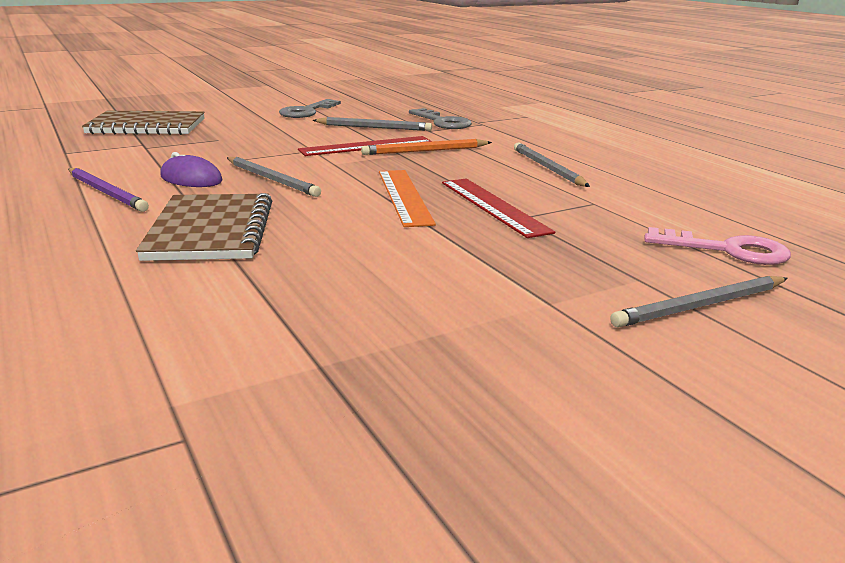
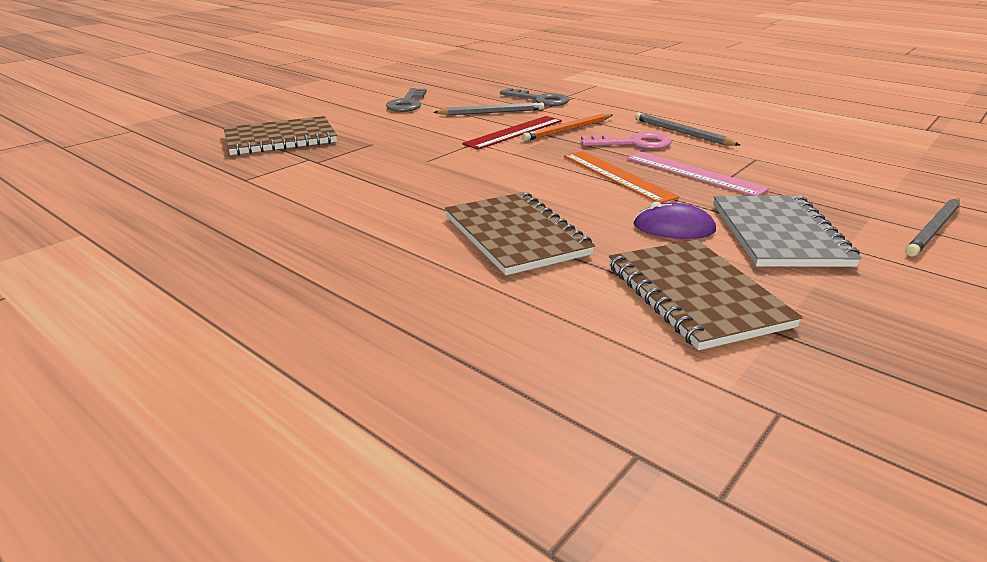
camera: 20 degrees left, 5 degrees up
purple pencil [68,168,149,212] -> none
purple mouse [160,152,223,187] -> purple mouse moved to [634,202,716,239]
grey pencil [227,157,321,197] -> none
red ruler [442,179,555,238] -> pink ruler [627,152,769,196]
pink key [644,227,791,265] -> pink key moved to [581,132,672,149]
none -> brown notebook [609,240,803,350]
none -> grey notebook [713,196,862,267]

